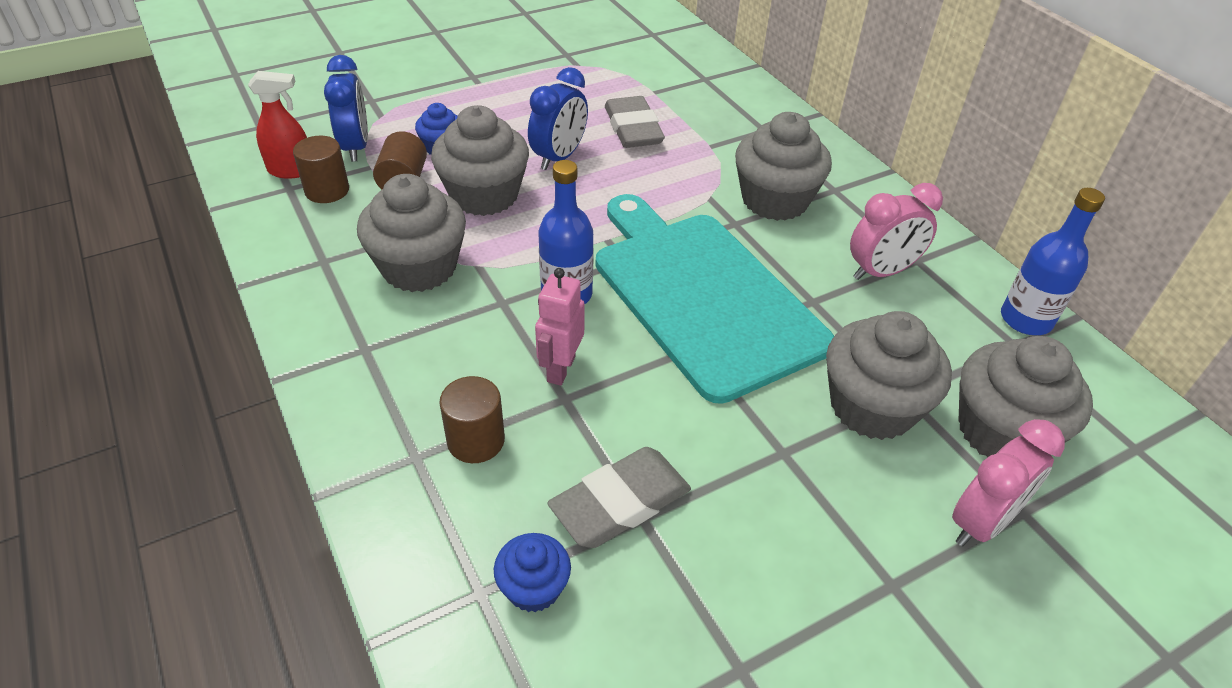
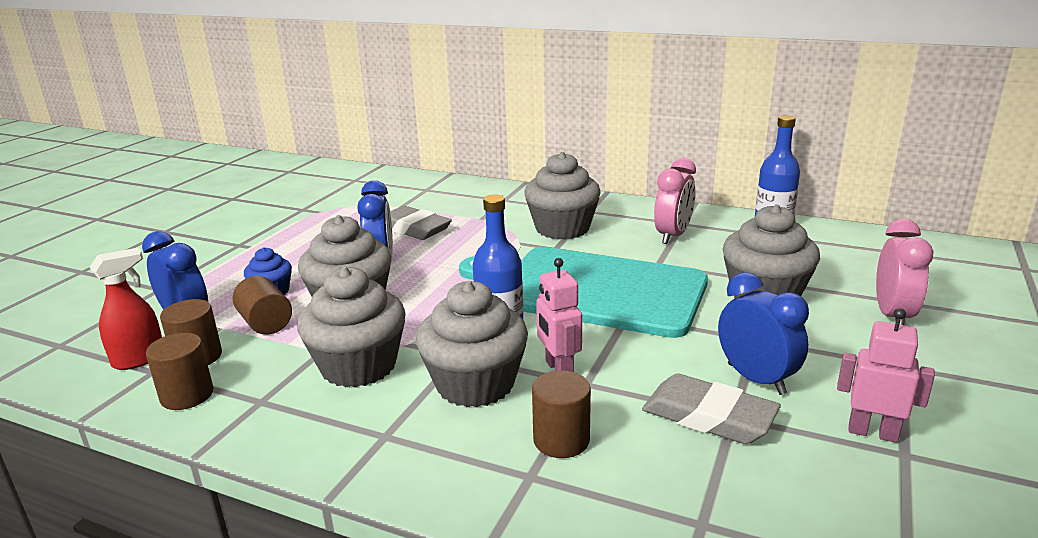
camera: 35 degrees left, 20 degrees down
blue cupcake [494,533,571,612] -> none
grey eraser [547,447,691,548] -> grey eraser turned 75 degrees counterclockwise [642,374,781,444]
grey cupcake [959,336,1093,457] -> grey cupcake moved to [416,281,528,407]
none -> brown cylinder [146,333,214,410]
none -> blue clock [718,272,809,395]
none -> pink robot [837,308,935,443]

